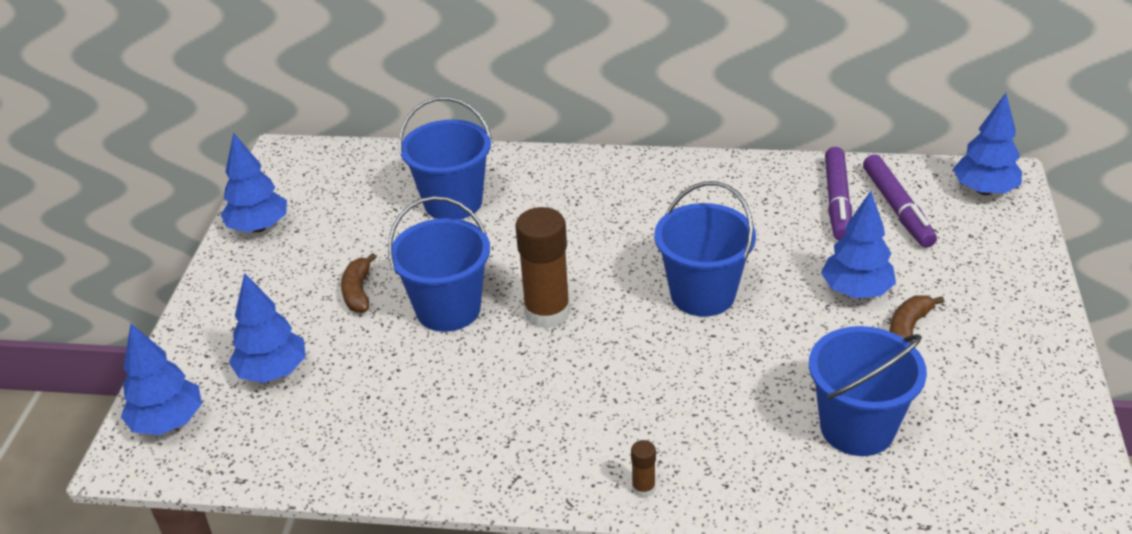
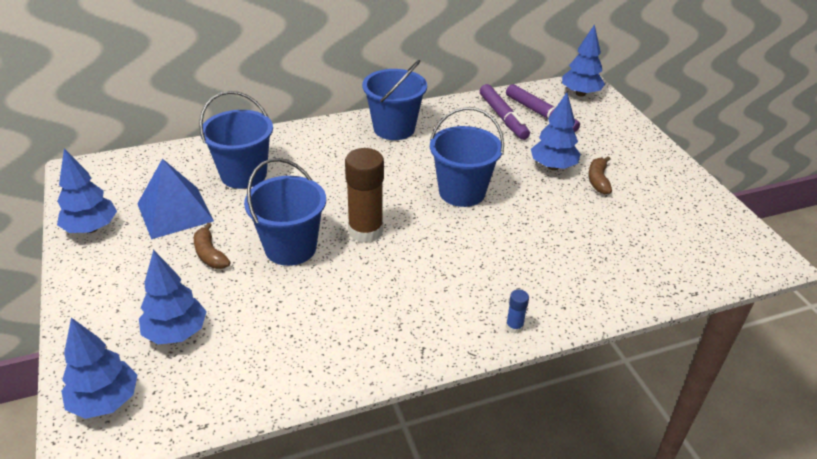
camera: 30 degrees left, 0 degrees up
brown glue stick [631,440,656,498] -> blue glue stick [506,290,529,334]
blue bucket [809,326,927,456] -> blue bucket moved to [362,60,427,140]
none -> blue pyramid [137,158,214,239]

